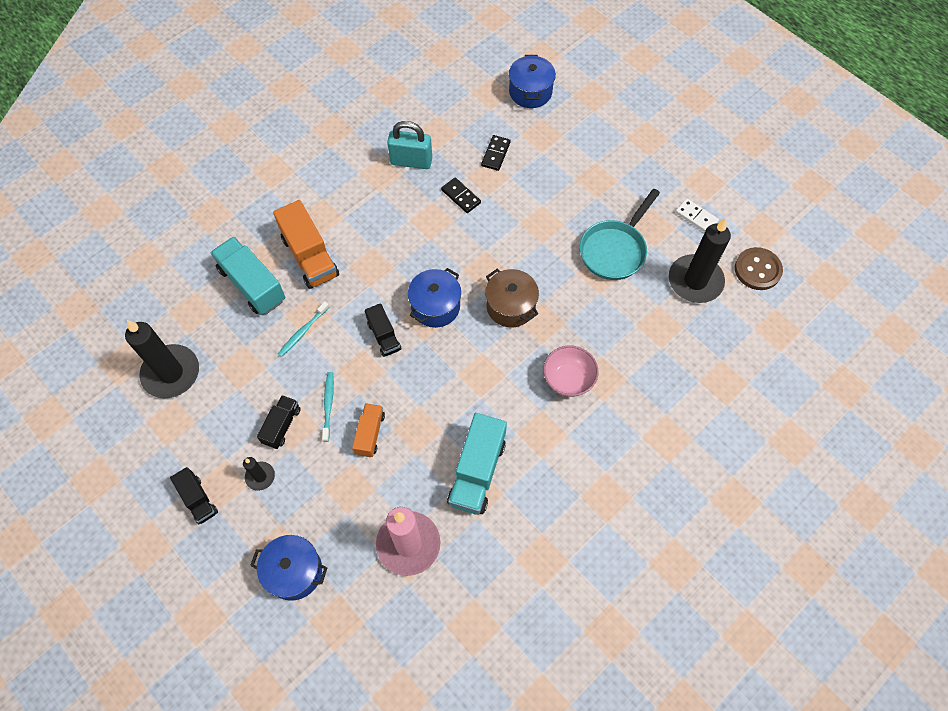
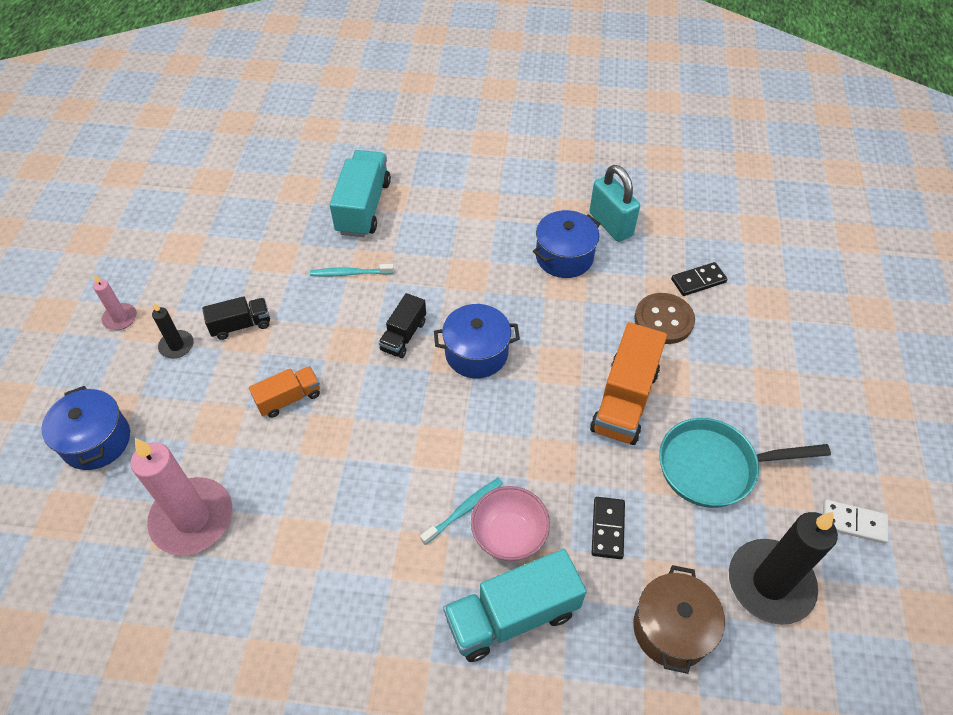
camera: 50 degrees right, 10 degrees down
black candle [125,320,199,398] -> none
black truck [170,467,218,524] -> pink candle [93,274,137,330]
orange truck [273,200,339,289] -> orange truck moved to [590,322,667,445]
turquoise toothbrush [322,372,334,442] -> turquoise toothbrush moved to [420,478,503,545]
black domino [441,178,481,213] -> black domino moved to [591,497,625,559]
turquoise truck [447,413,507,515] -> turquoise truck moved to [443,549,587,662]
brown pot [485,269,539,327] -> brown pot moved to [633,565,725,674]
blue pot [509,55,556,108] -> blue pot moved to [533,210,600,278]
white domino [675,199,719,232] -> white domino turned 75 degrees counterclockwise [823,500,888,544]
brown button [735,247,783,290] -> brown button moved to [634,293,695,344]

